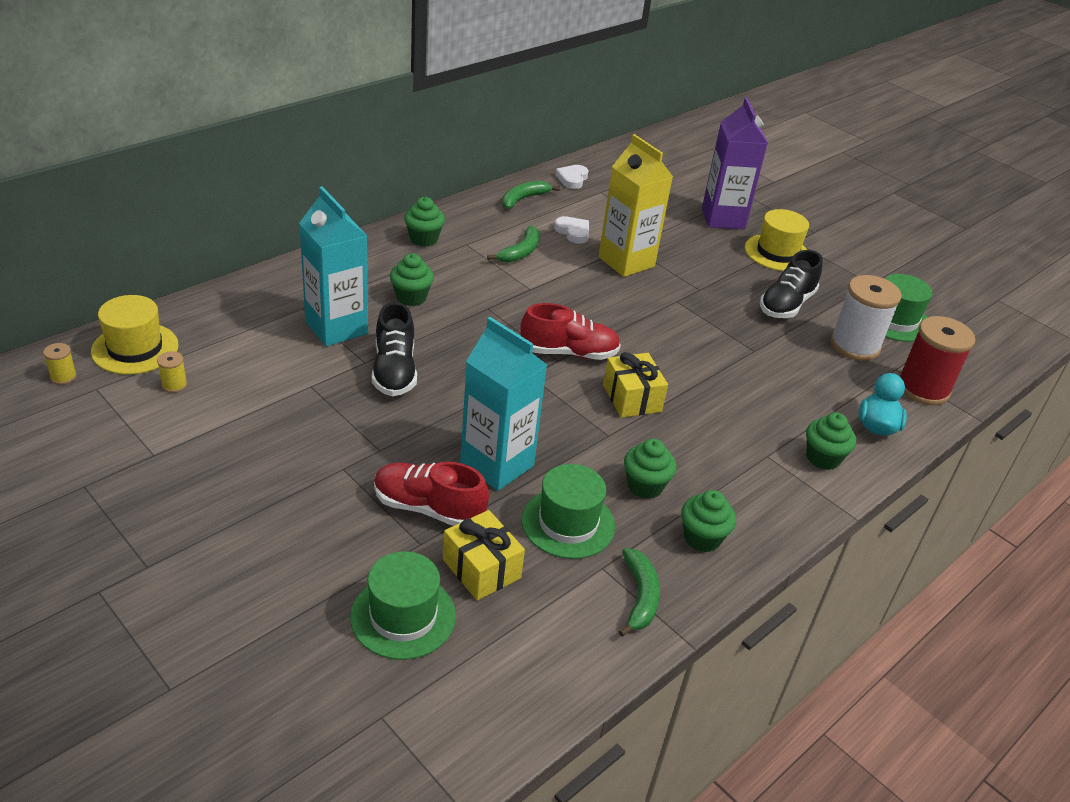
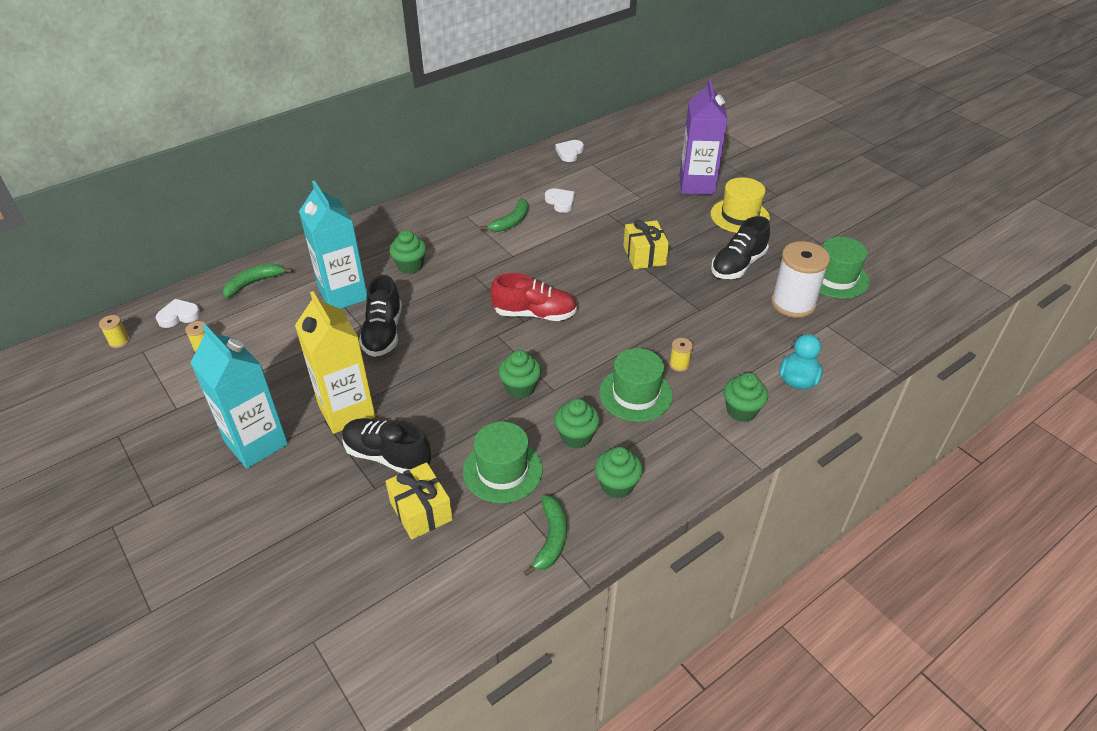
camera: 10 degrees right, 5 degrees up
yellow hat [91,295,179,374] -> white heart [156,299,201,328]
green hat [350,551,456,660] -> green hat moved to [599,348,673,422]
red shoe [374,462,489,526] -> black shoe [342,418,431,473]
green cupcake [404,197,445,247] -> green cupcake moved to [498,350,541,399]
turquoise carton [460,317,547,491] -> turquoise carton moved to [190,324,288,468]
green banana [502,181,560,209] -> green banana moved to [223,264,293,298]
yellow carton [599,134,673,277] -> yellow carton moved to [295,291,375,434]
yellow gift [603,352,668,418] -> yellow gift moved to [623,220,669,269]
red spool [899,316,975,405] -> none
none -> yellow spool [669,338,693,372]

